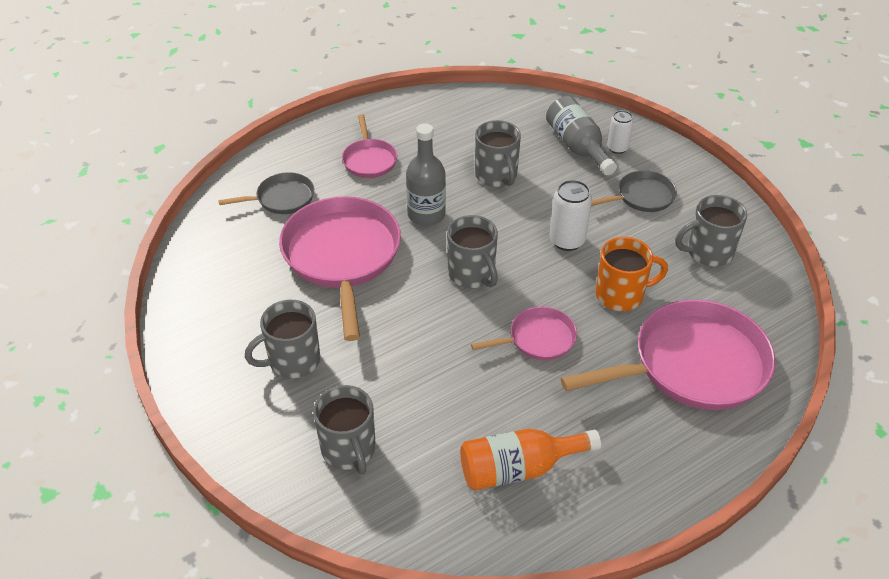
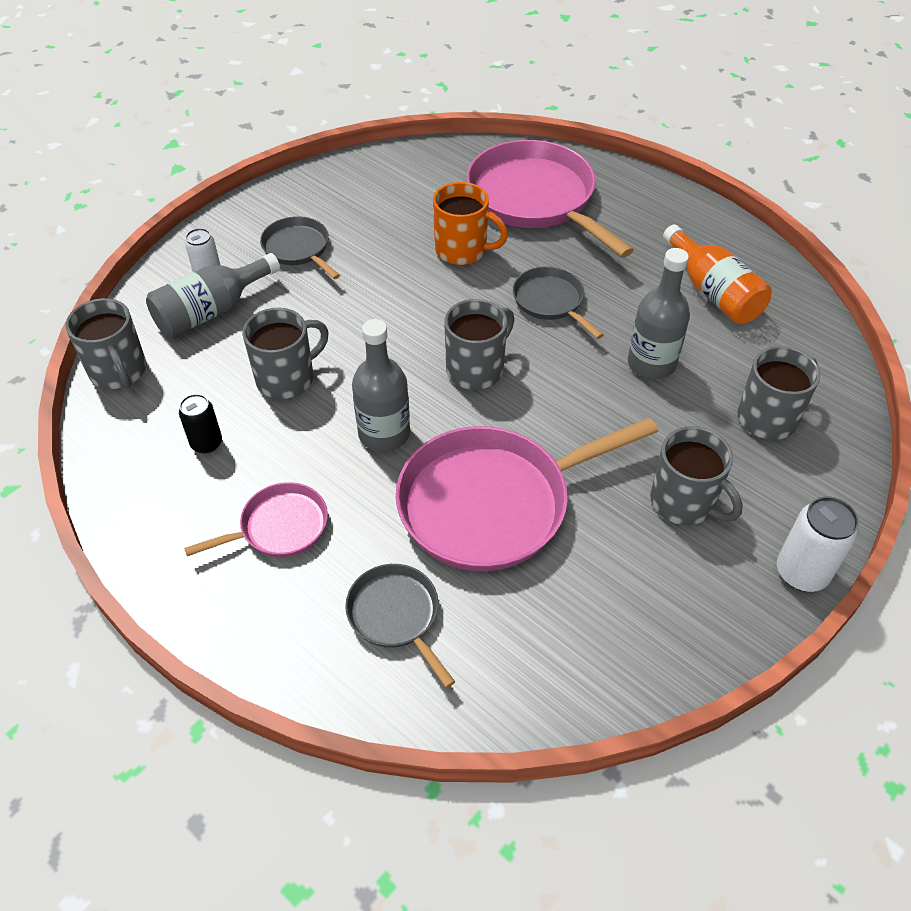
camera: 105 degrees left, 5 degrees up
pink pan [471,307,577,360] -> grey pan [513,266,603,339]
white can [549,180,592,251] -> white can moved to [777,496,859,592]
orange mug [595,237,668,311] -> orange mug turned 135 degrees clockwise [433,182,508,265]
grey mug [675,195,747,267] -> grey mug moved to [65,298,146,389]
none -> black can [179,394,222,454]
none -> grey bottle [628,248,690,379]

